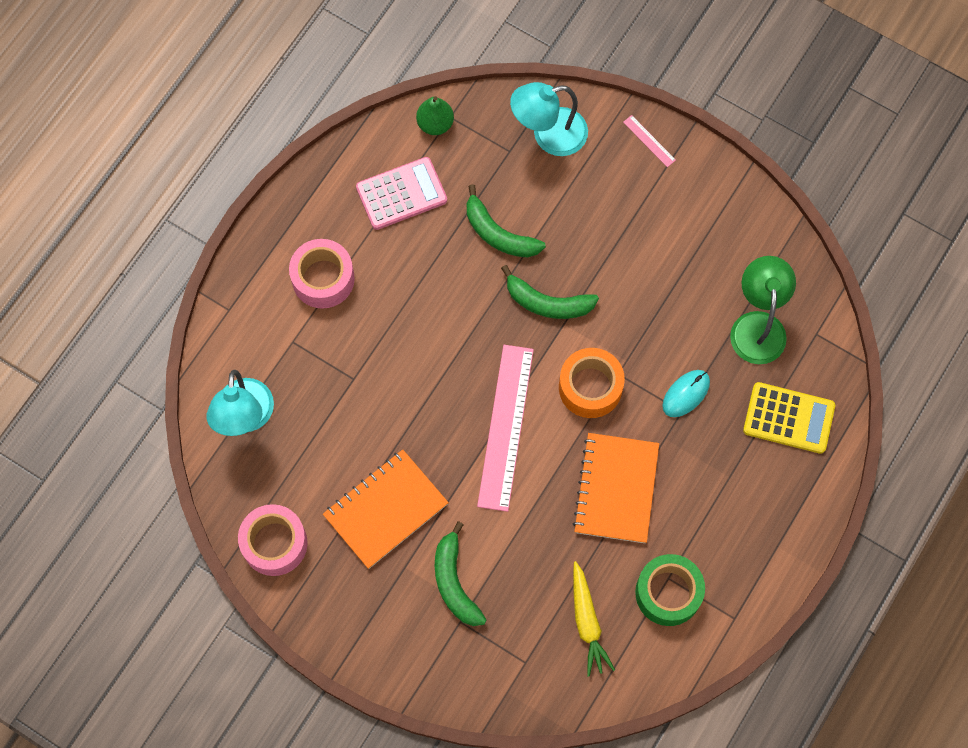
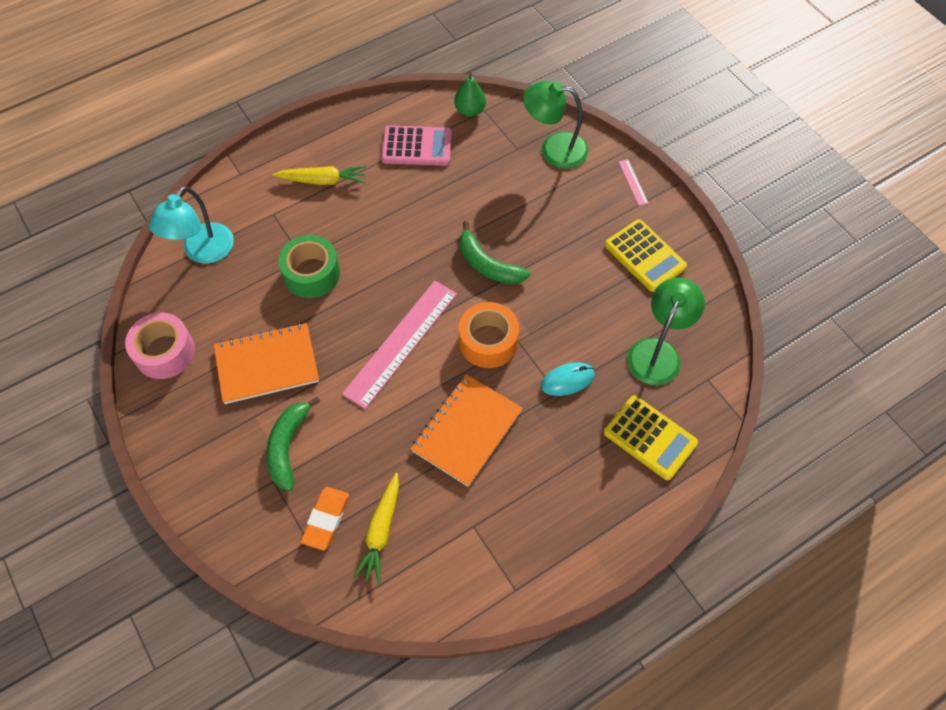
camera: 25 degrees right, 10 degrees down
pink tape [289,239,355,309] -> yellow carrot [273,165,366,185]
green banana [467,184,546,258] -> none
turquoise lamp [510,82,588,156] -> green lamp [523,81,588,169]
green tape [635,554,705,626] -> green tape moved to [278,235,340,298]
none -> orange eraser [301,487,349,550]
none -> yellow calculator [605,219,687,292]

